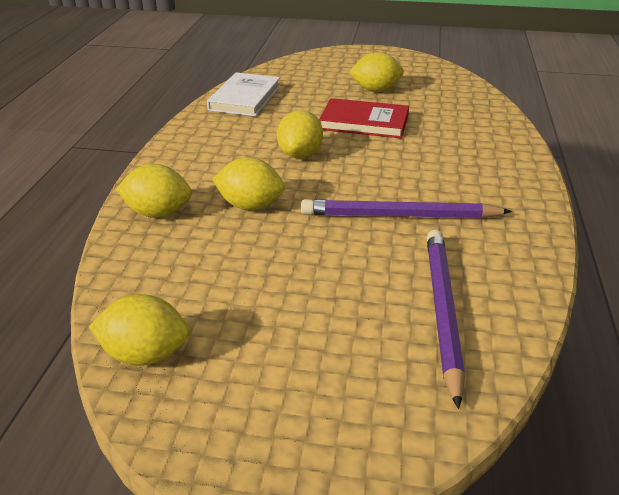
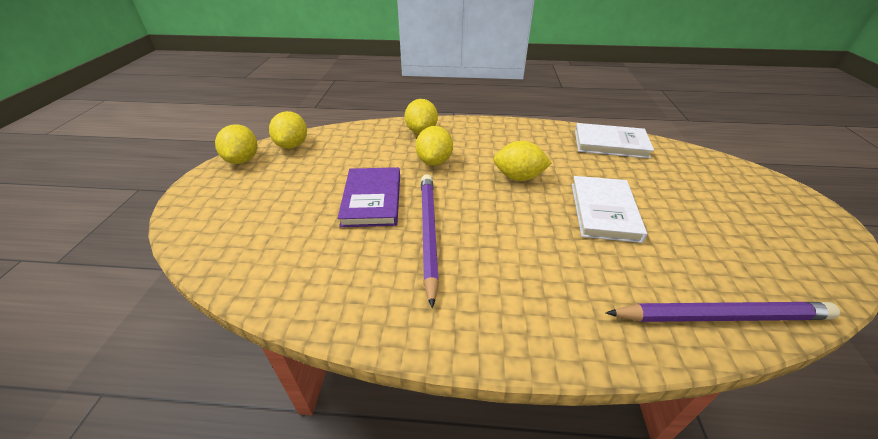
camera: 85 degrees right, 5 degrees up
red book [319,98,409,138] -> white book [572,176,647,243]
yellow lemon [348,52,404,92] -> yellow lemon moved to [215,124,257,164]
purple pencil [427,230,465,409] -> purple pencil moved to [606,302,840,322]
none -> purple book [337,167,400,227]

